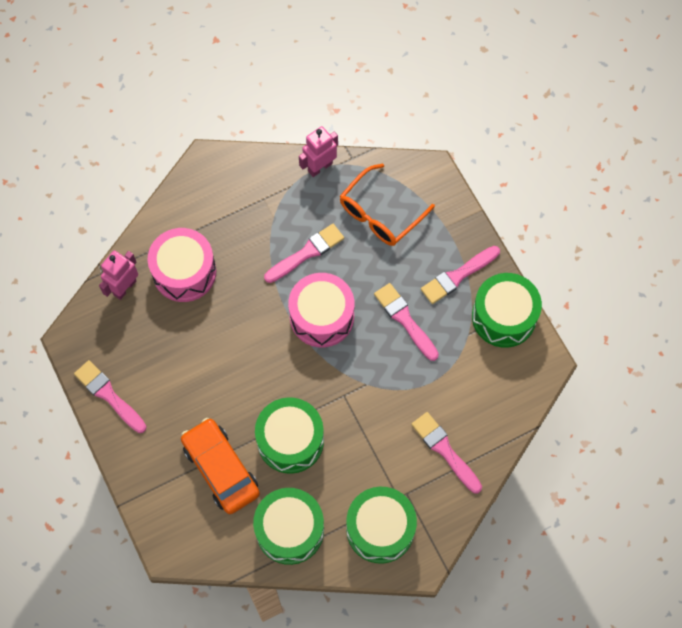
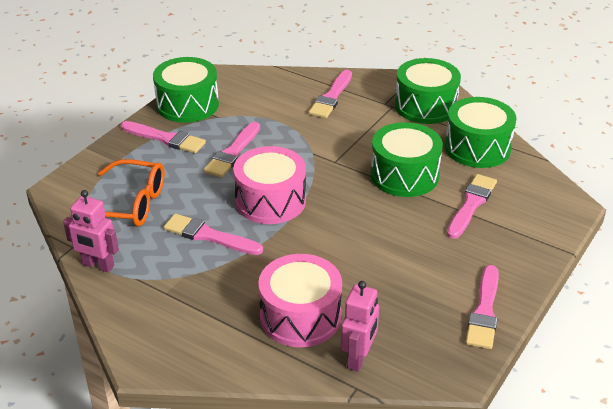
camera: 120 degrees left, 30 degrees down
pink robot [99,250,138,300] -> pink robot turned 75 degrees counterclockwise [341,281,379,372]
orange car [181,418,260,514] -> pink brush [447,174,497,239]

